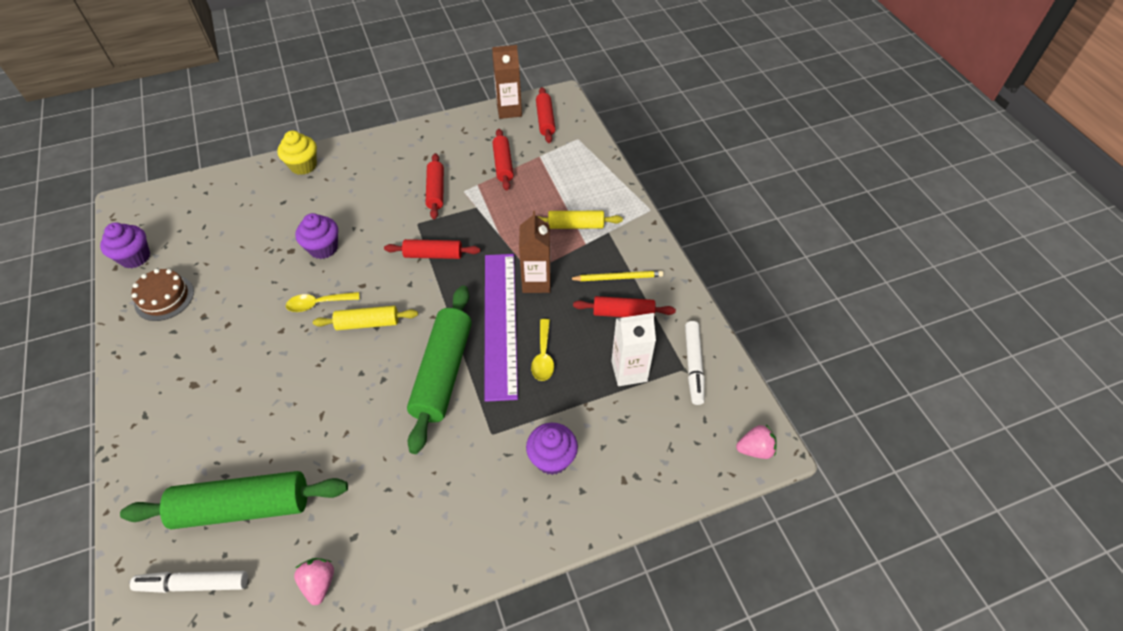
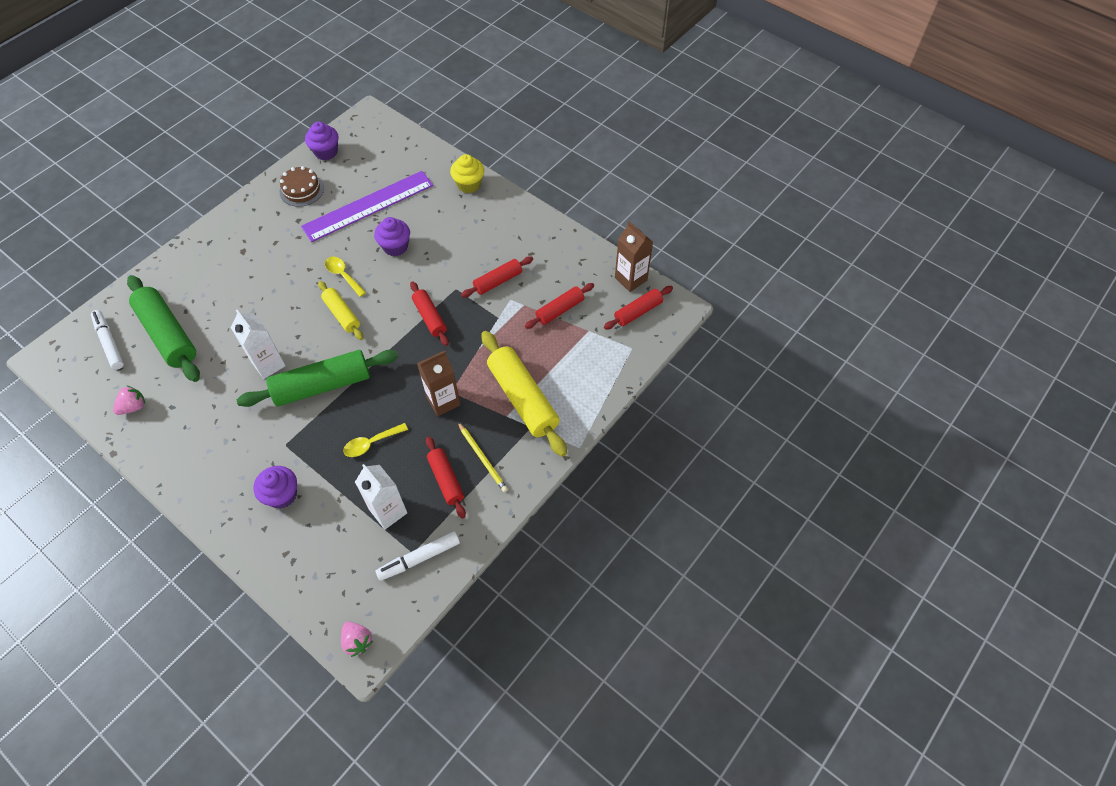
camera: 60 degrees right, 5 degrees up
purple ruler [484,254,518,402] -> purple ruler moved to [301,171,433,242]
yellow rolling pin [537,211,623,229] -> yellow rolling pin [481,331,567,457], size x1.77
none -> white carton [231,310,286,379]

